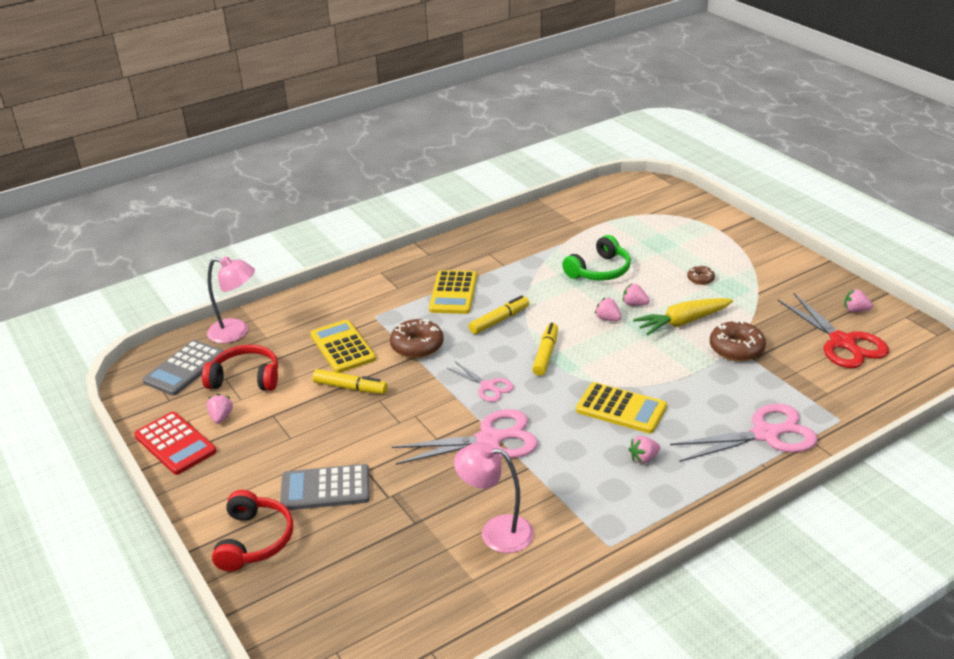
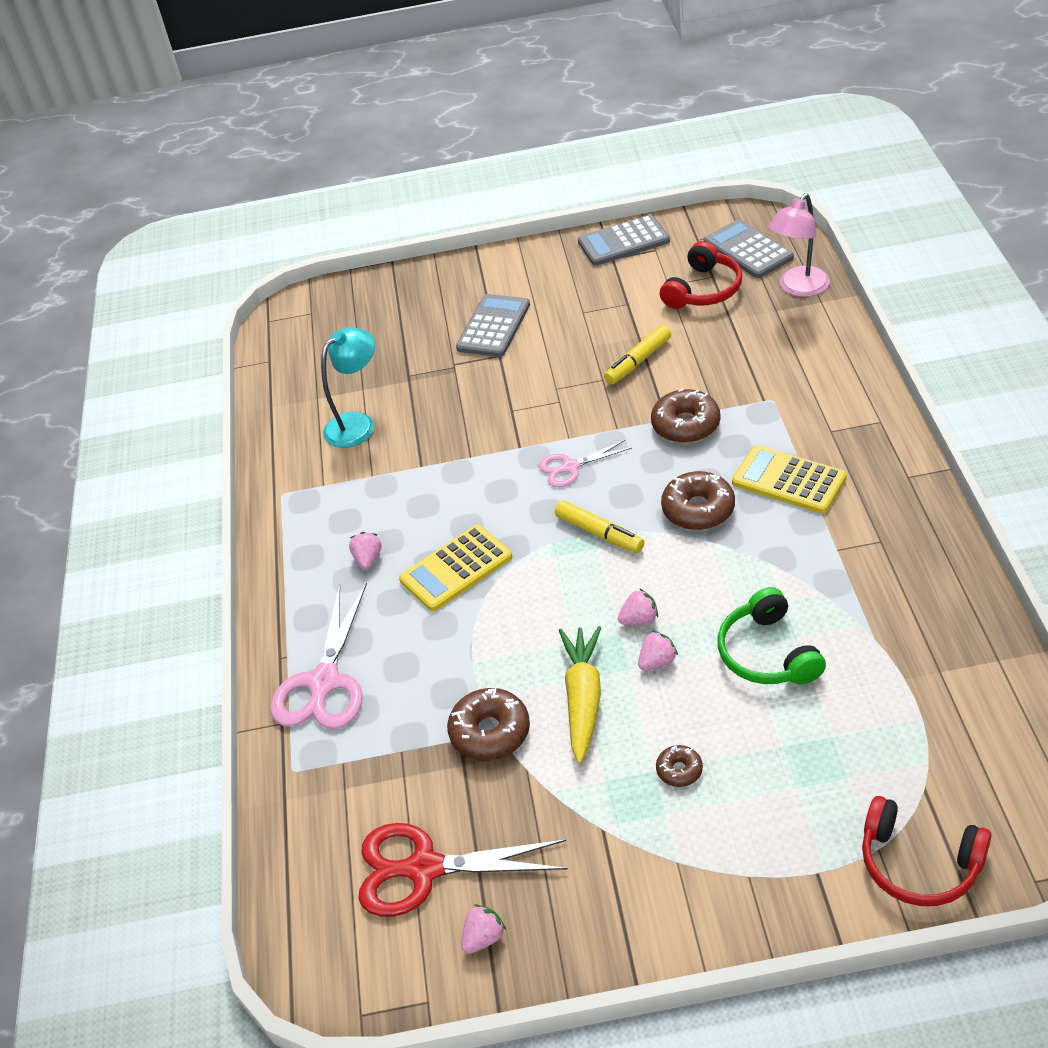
camera: 120 degrees right, 10 degrees up
red calculator [134,412,217,475] -> grey calculator [578,215,670,266]
pink strawberry [207,394,233,424] -> none
red headphones [212,490,293,572] -> red headphones moved to [862,796,992,906]
yellow calculator [310,320,376,373] -> none
pink scissors [392,409,538,465] -> none
pink lamp [454,442,534,553] -> turquoise lamp [321,327,375,448]
yellow marker [469,295,529,334] -> brown donut [661,471,735,530]

